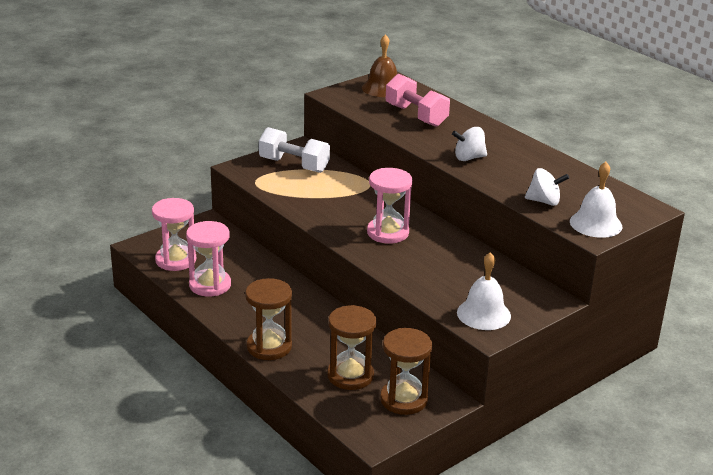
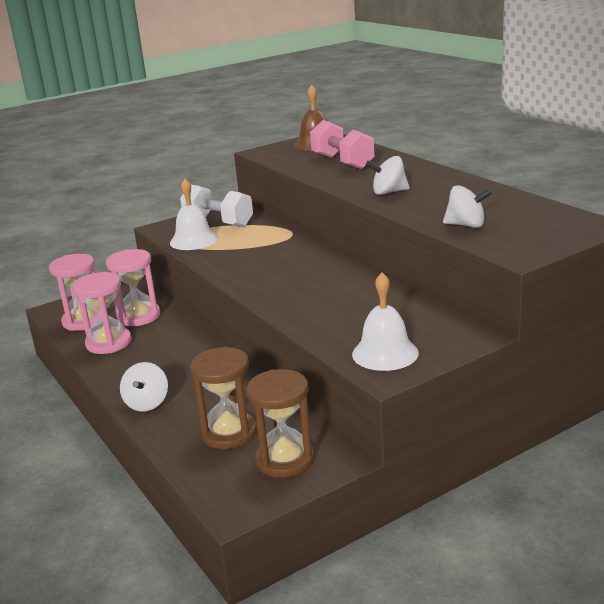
camera: 10 degrees right, 5 degrees down
brown hourglass [245,278,292,360] -> white spinning top [120,362,168,412]
pink hourglass [367,168,412,244] -> pink hourglass moved to [106,249,160,326]
white bell [570,162,622,238] -> white bell moved to [170,178,218,250]

